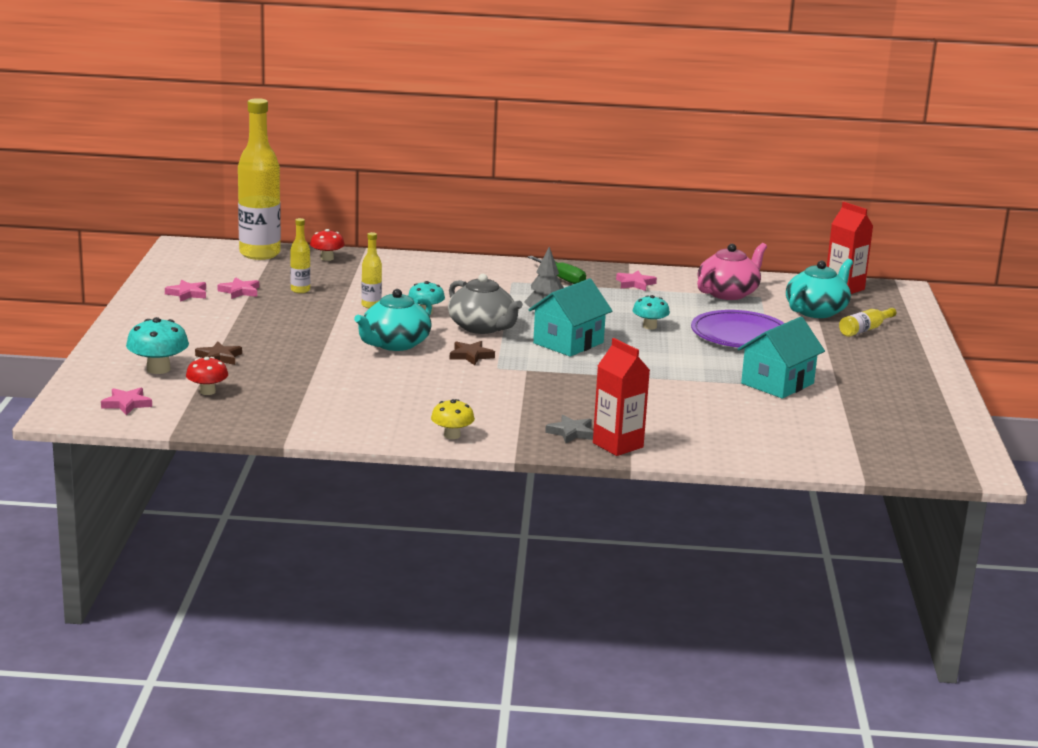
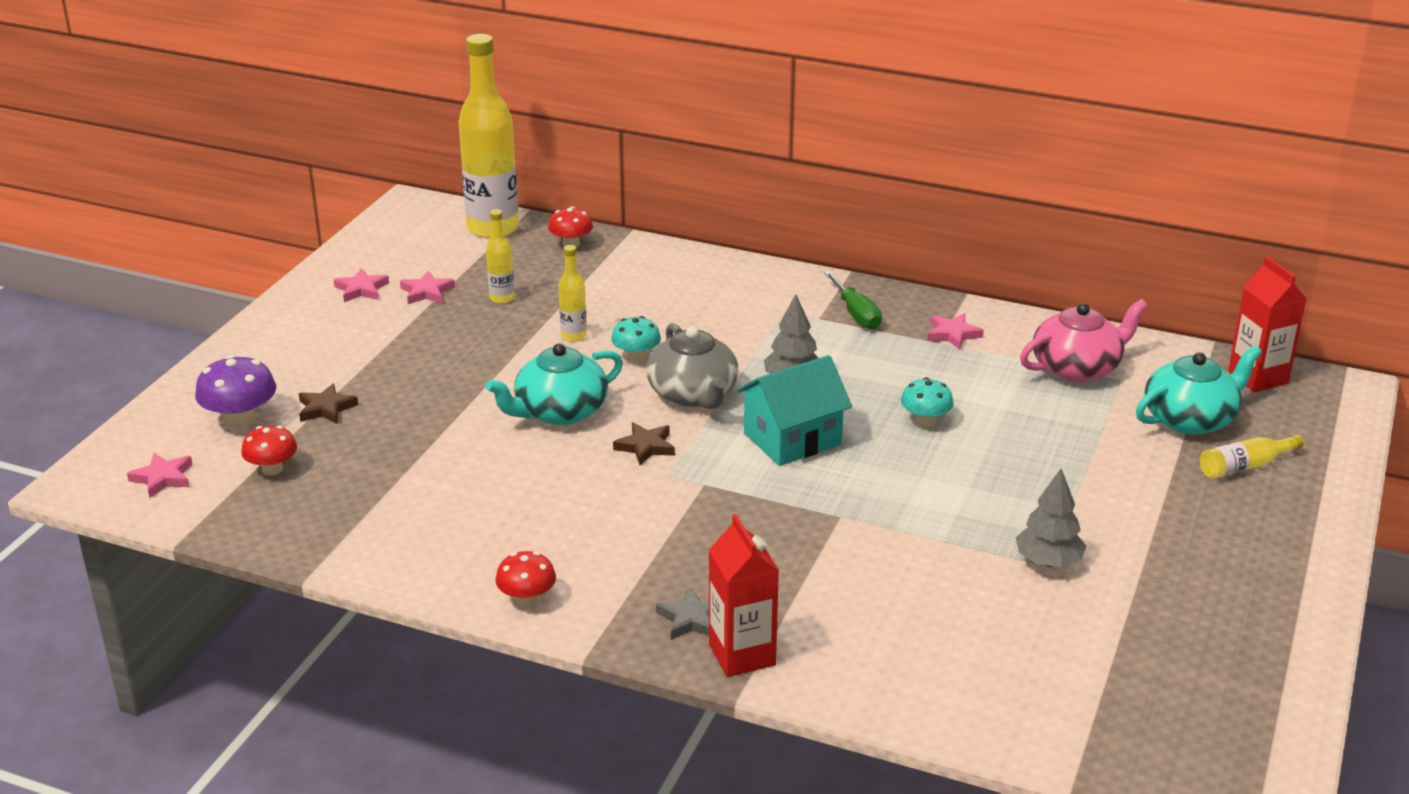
camera: 20 degrees right, 10 degrees up
turquoise mushroom [126,317,189,374] -> purple mushroom [195,355,276,429]
yellow mushroom [431,399,475,439] -> red mushroom [495,551,556,607]
purple plate [691,310,784,348] -> none
turquoise house [738,317,825,399] -> grey tree [1016,469,1087,567]

